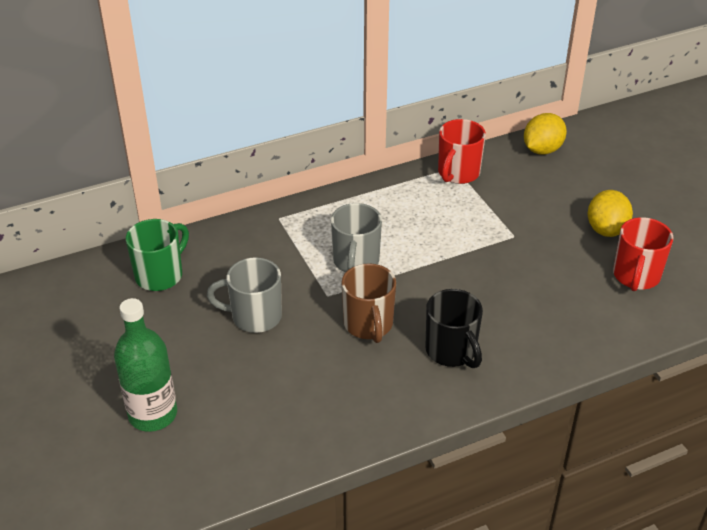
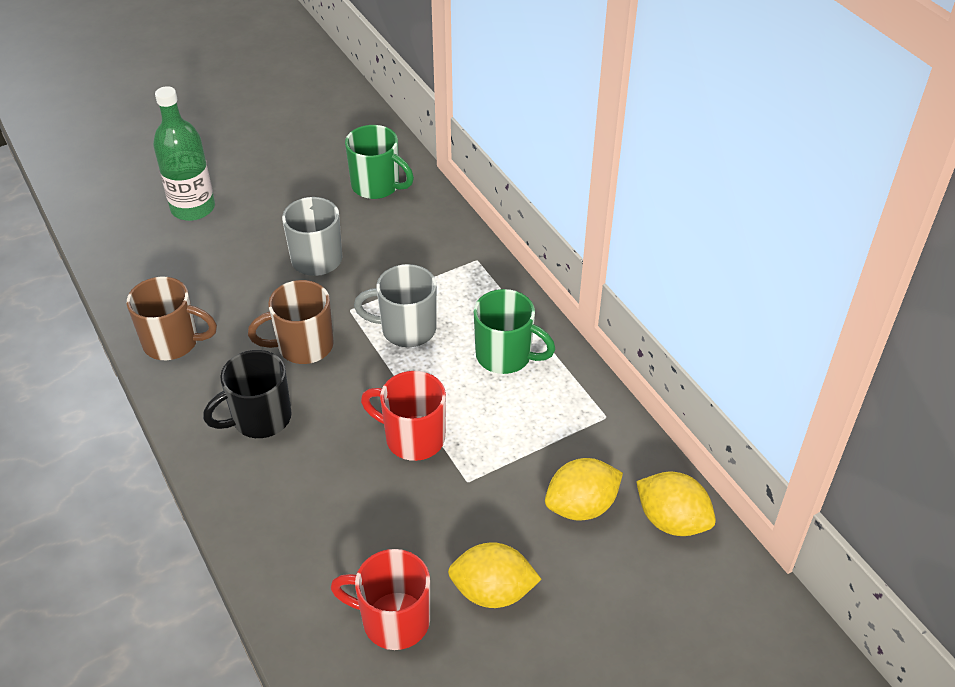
camera: 85 degrees right, 5 degrees up
red mug [438,119,486,184] -> red mug moved to [361,371,446,461]
none -> brown mug [127,277,217,360]
none -> green mug [474,289,555,374]
none -> yellow lemon [545,458,623,521]

